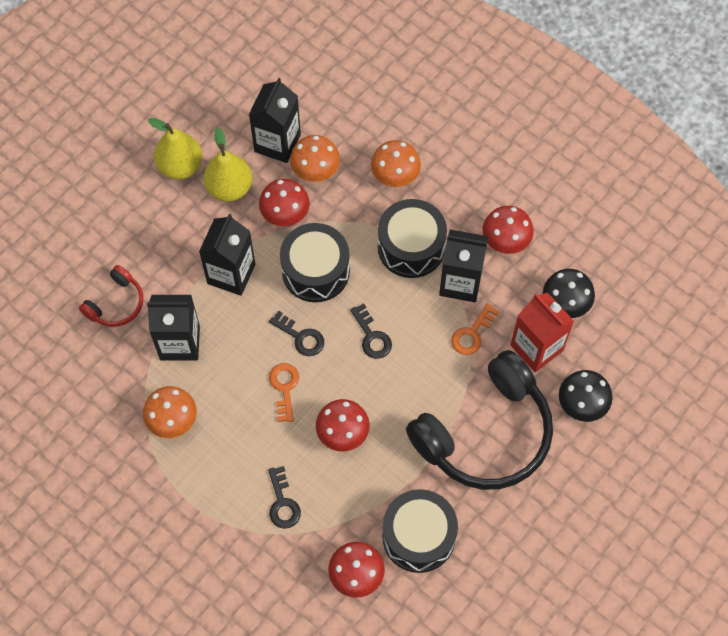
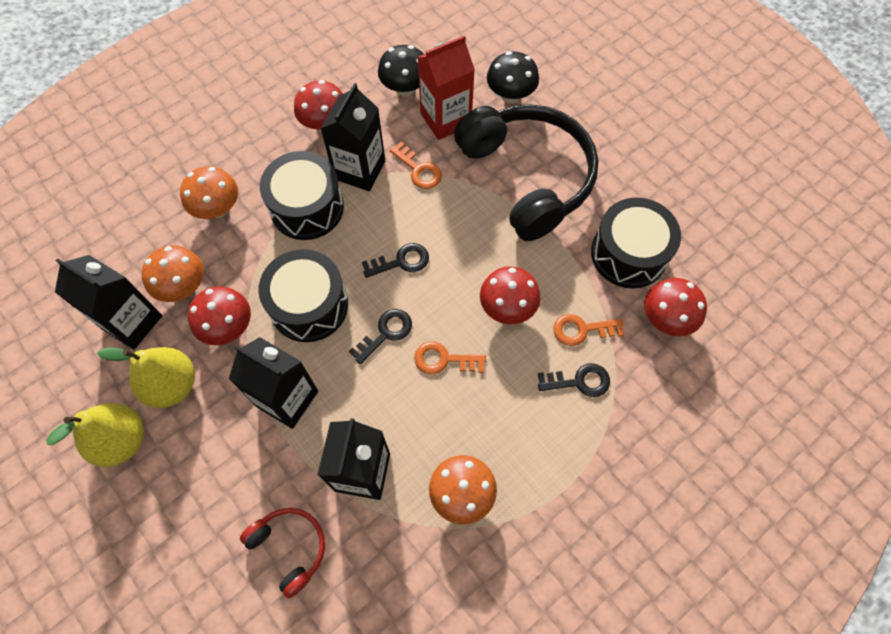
camera: 80 degrees left, 0 degrees up
none -> orange key [553,314,624,346]

